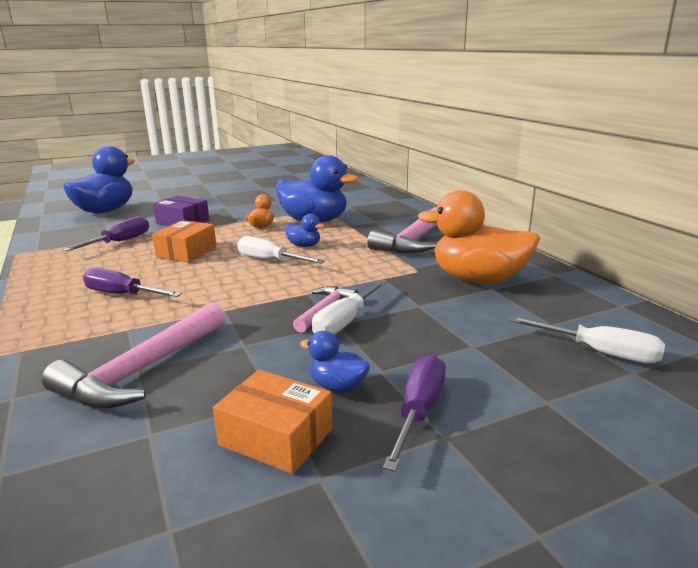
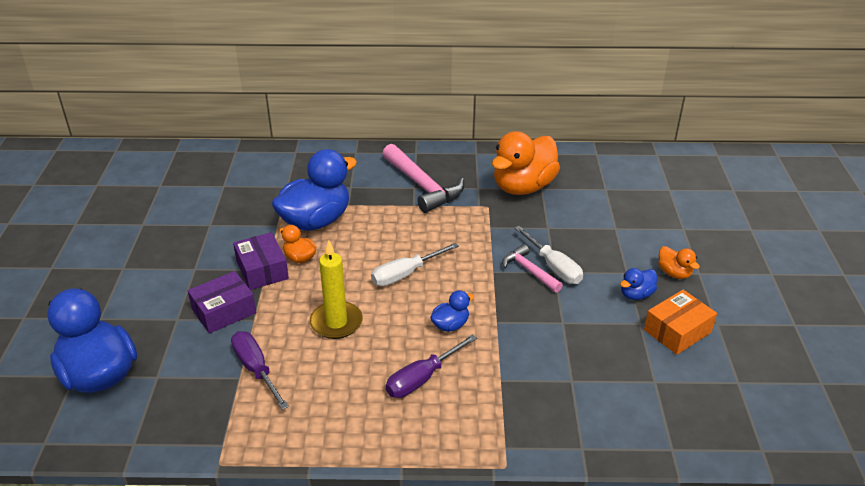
camera: 65 degrees left, 15 degrees up
pink hammer [42,303,226,408] -> none
orange box [152,220,216,263] -> yellow candle [310,240,363,339]
blue duck [285,214,325,247] -> blue duck moved to [430,290,474,332]
purple screwdriver [383,354,446,471] -> orange duck [658,246,700,279]
white screwdriver [509,316,665,364] -> none
none -> purple box [233,232,289,290]

